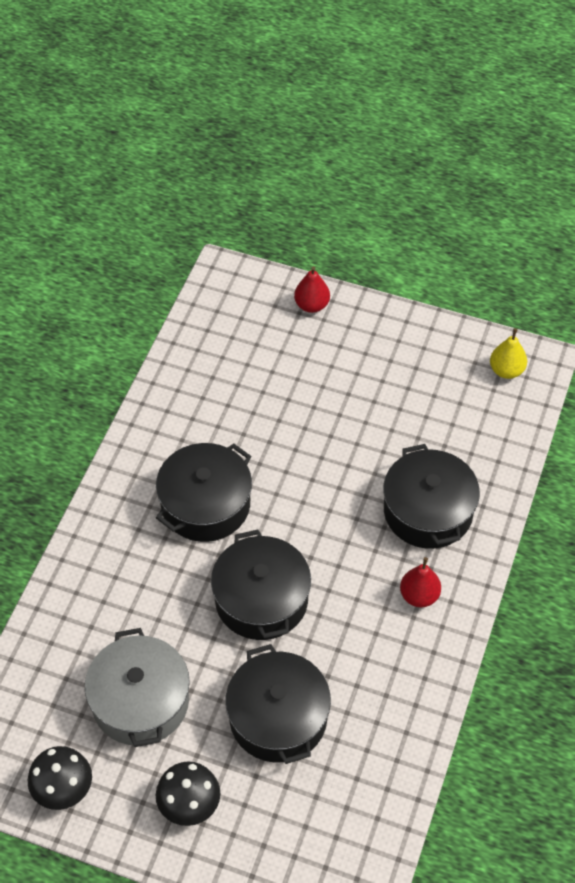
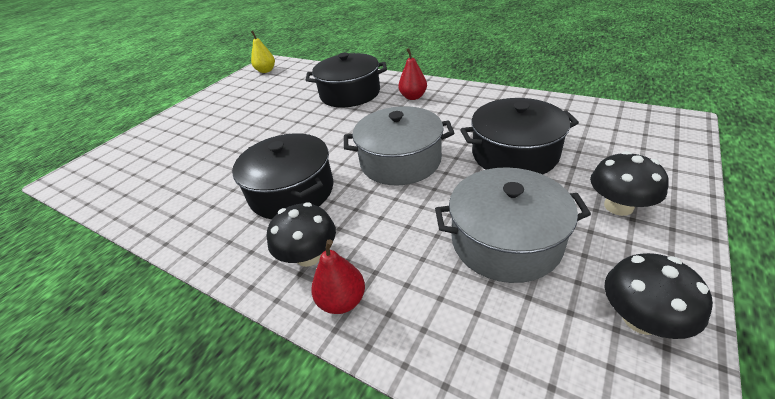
camera: 75 degrees left, 15 degrees down
black pot [211,530,311,640] -> grey pot [344,106,455,186]
red pear [294,266,330,313] -> red pear moved to [311,239,365,314]
none -> black mushroom [267,202,336,267]

